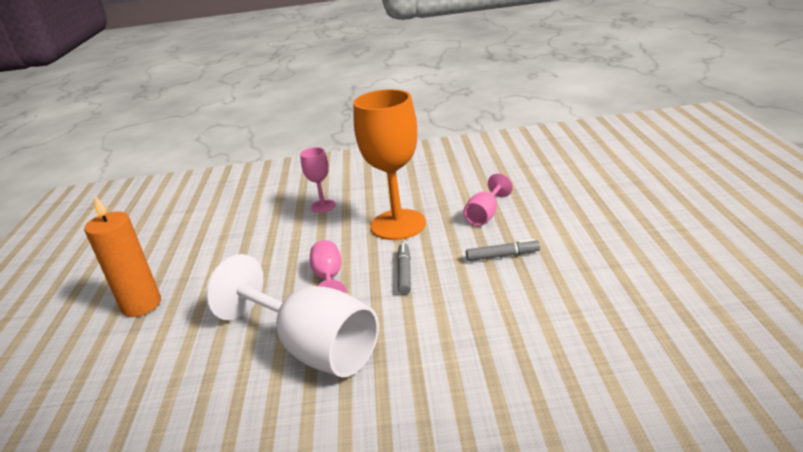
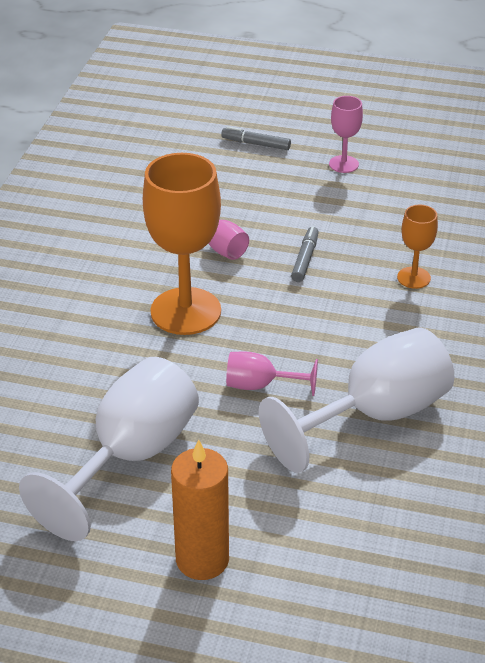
camera: 75 degrees left, 10 degrees up
pink goblet [300,147,336,213] -> pink goblet moved to [329,96,363,173]
grey marker [397,243,411,295] -> grey marker moved to [221,126,291,150]
none -> white goblet [19,357,199,541]
none -> orange goblet [397,205,438,289]

